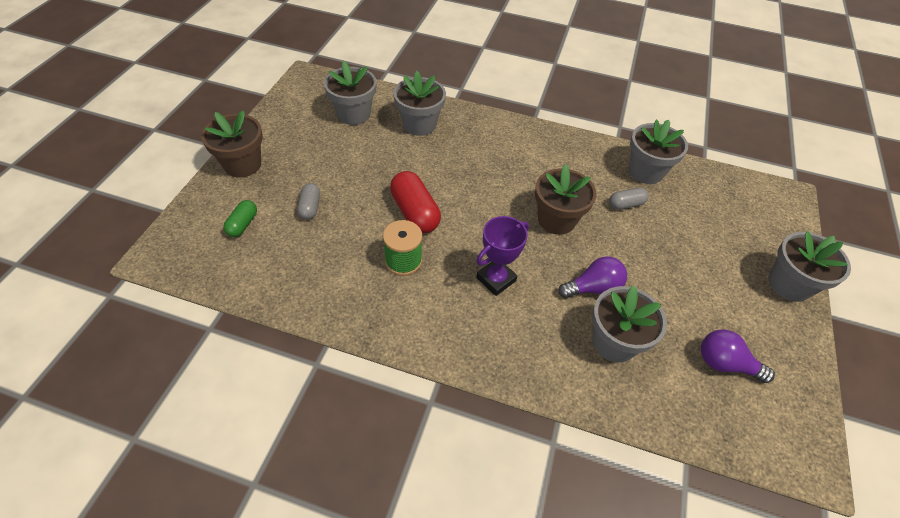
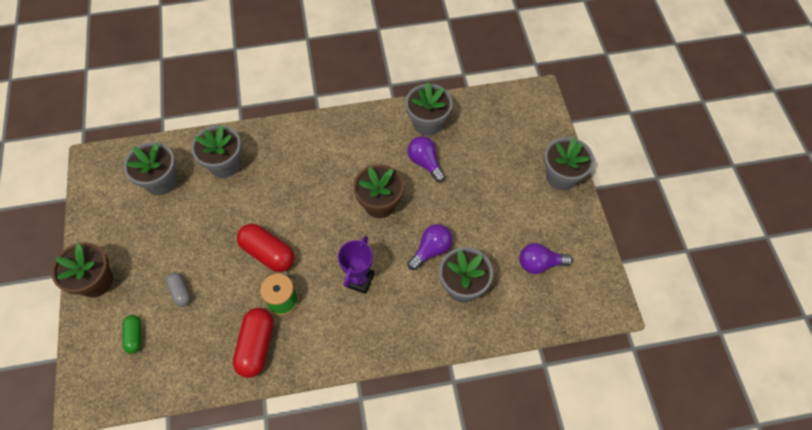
camera: 25 degrees left, 10 degrees up
grey capsule [609,188,649,210] -> purple light bulb [408,136,445,182]
none -> red capsule [233,308,273,378]

